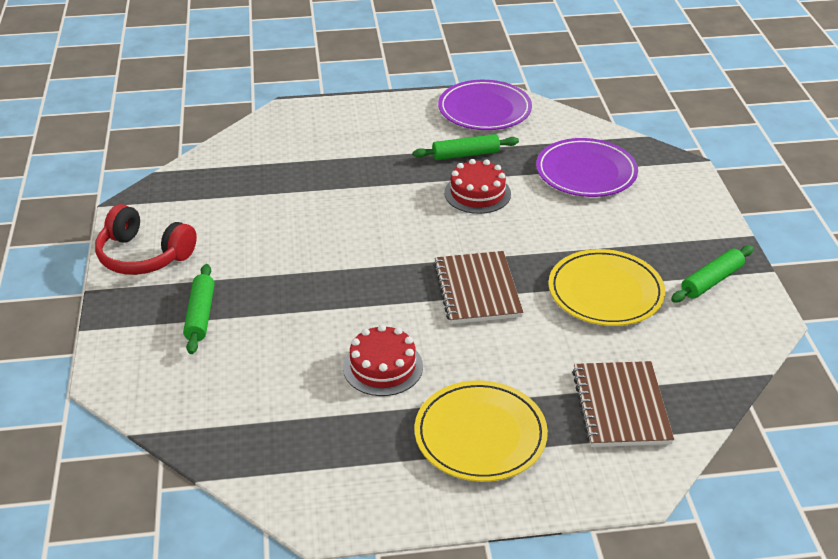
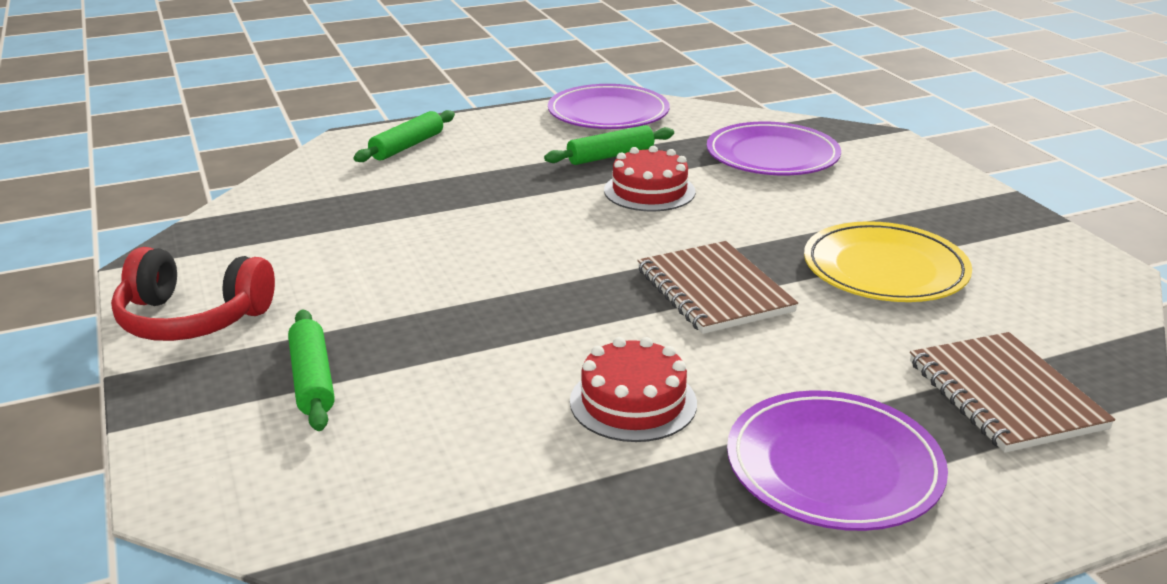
camera: 15 degrees left, 10 degrees down
yellow plate [414,380,548,482] -> purple plate [727,390,948,531]
green rolling pin [671,245,754,303] -> green rolling pin moved to [354,110,455,162]

